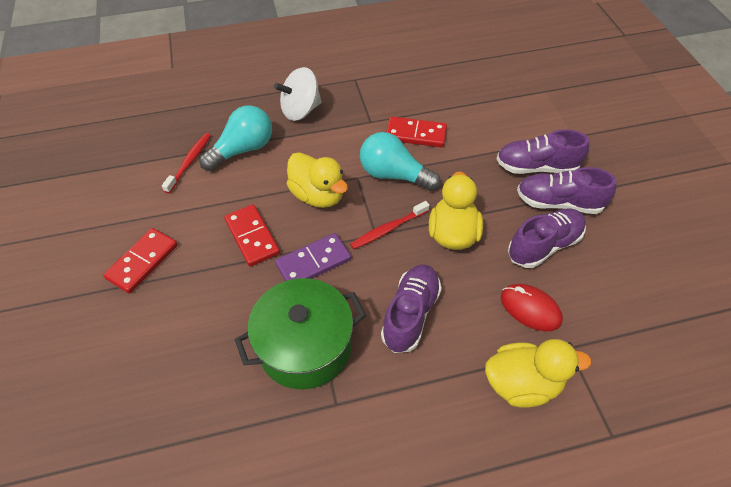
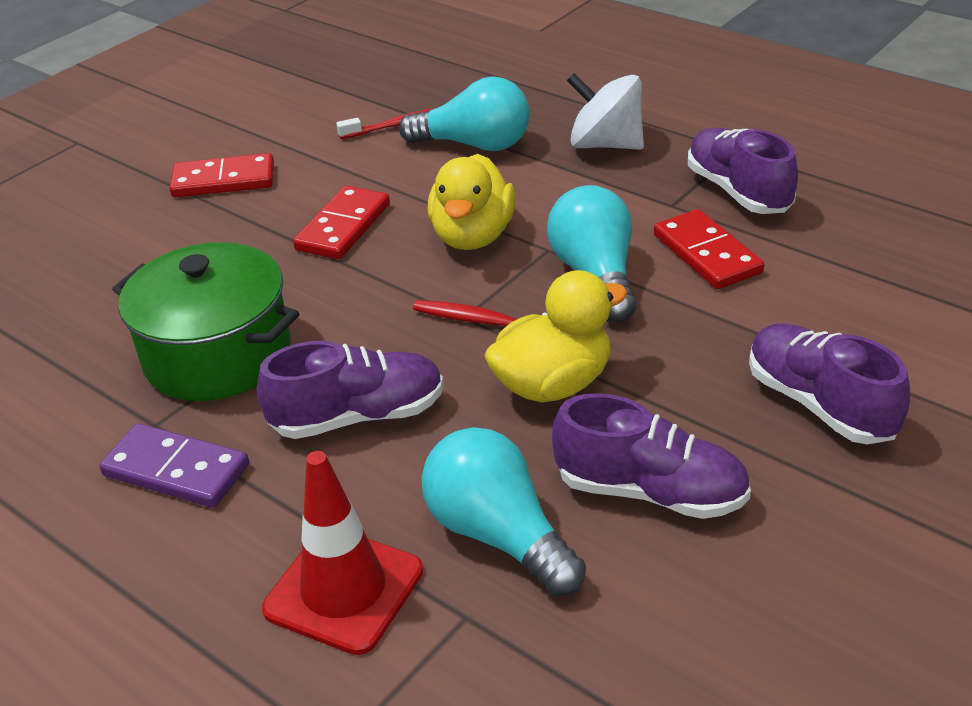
camera: 55 degrees right, 15 degrees down
purple domino [275,233,351,281] -> purple domino moved to [99,423,249,508]
yellow duck [485,339,591,407] -> red traffic cone [262,451,423,655]
red mouse [501,284,563,331] -> turquoise light bulb [421,427,586,596]
purple shoe [517,167,617,214] -> purple shoe moved to [688,127,798,214]

